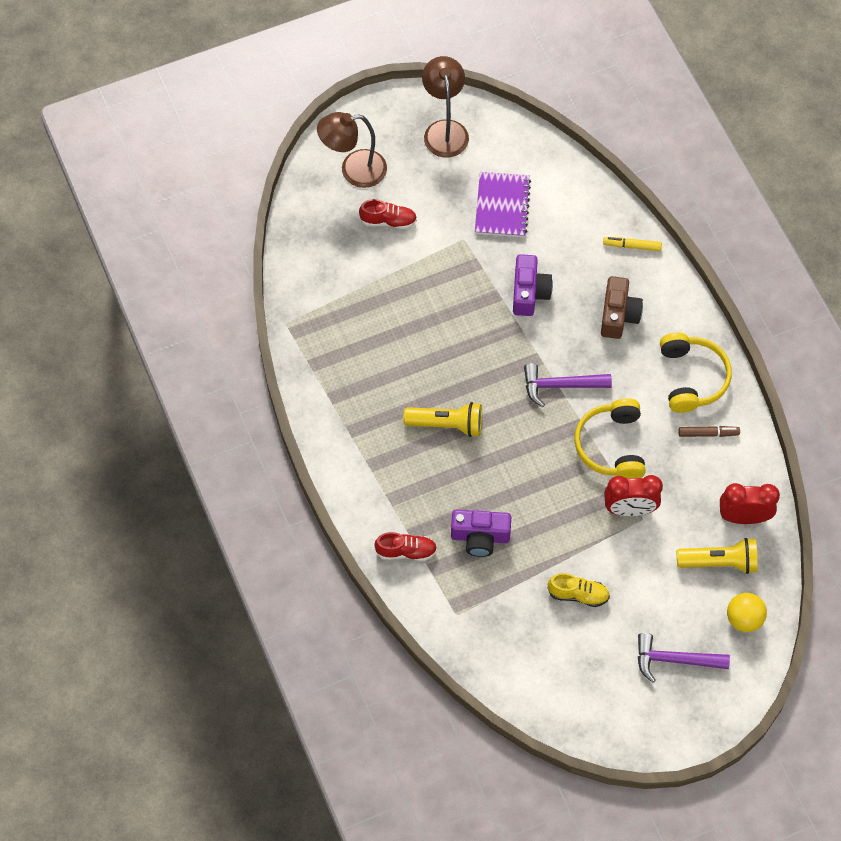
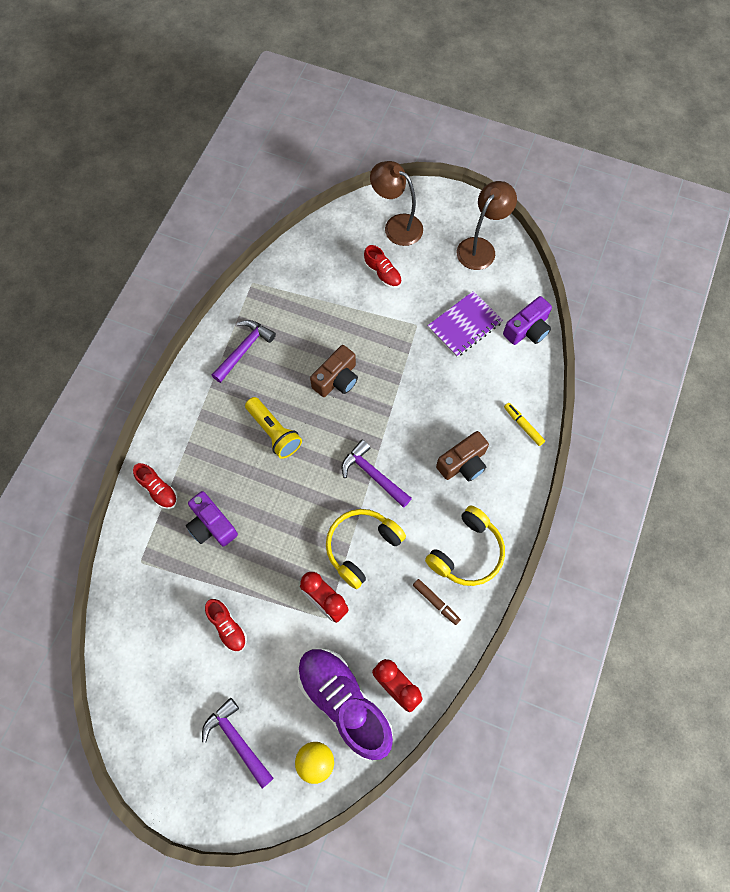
camera: 45 degrees right, 5 degrees up
purple camera [513,254,553,316] -> purple camera moved to [503,296,552,345]
yellow shoe [548,573,610,607] -> red shoe [205,599,247,652]
yellow flashlight [677,538,758,574] -> purple shoe [297,648,393,760]
none -> purple hammer [212,320,276,383]
none -> brown camera [310,345,358,397]

